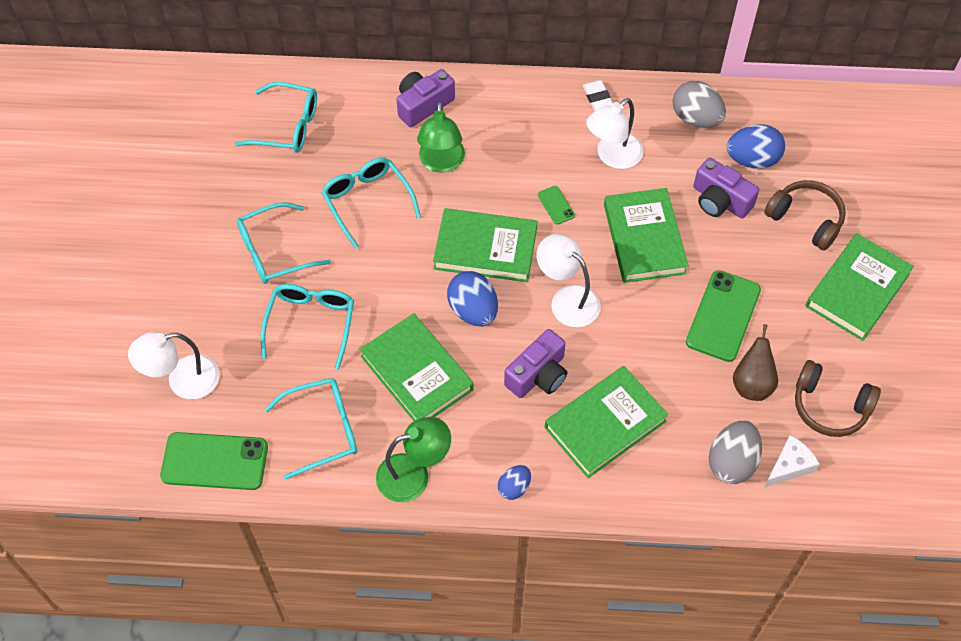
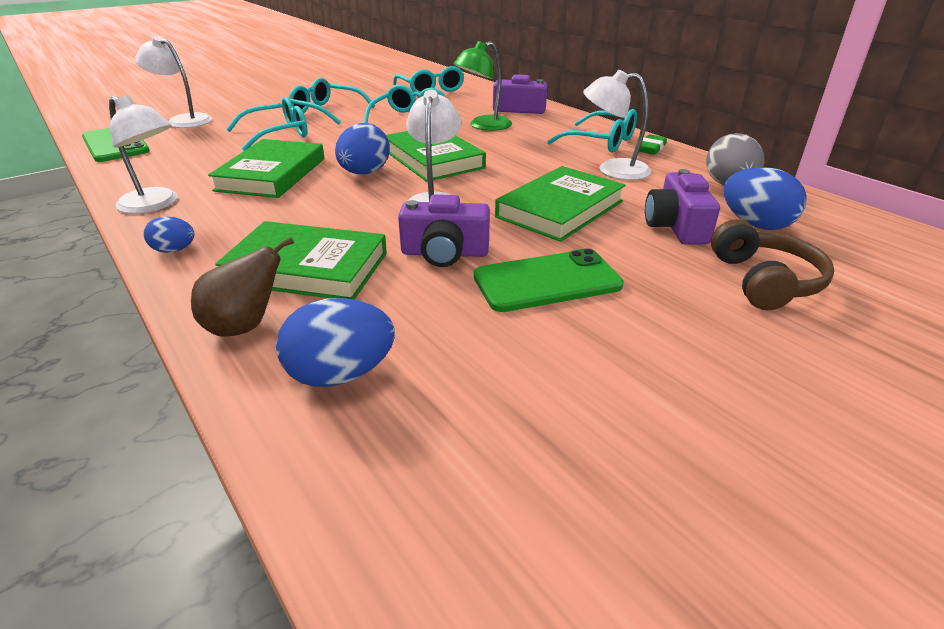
camera: 50 degrees right, 25 degrees down
turquoise glasses [265,378,357,479] -> turquoise glasses moved to [547,109,637,153]
green lamp [376,417,451,502] -> white lamp [109,96,177,214]
purple camera [504,329,567,398] -> purple camera moved to [398,194,490,267]
green phone [538,186,575,225] -> none
white eraser [583,80,613,111] -> green eraser [639,134,667,155]
grey egg [709,421,762,484] -> blue egg [276,298,395,387]
brown pear [733,324,778,401] -> brown pear moved to [191,237,294,337]
white cheese [764,435,819,487] -> none
brown headphones [795,360,881,437] -> none
green book [805,233,914,341] -> none

